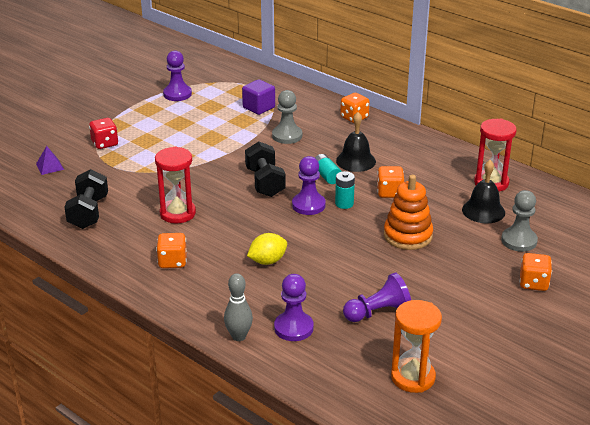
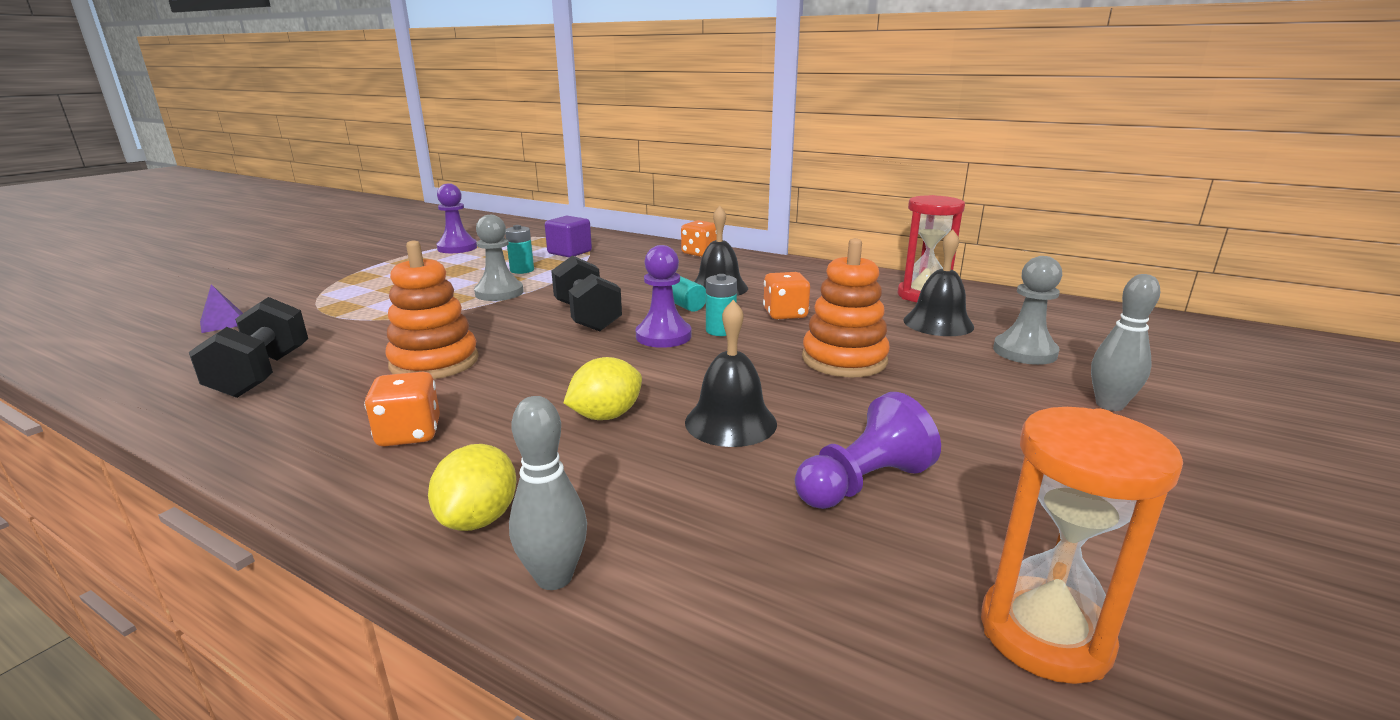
camera: 10 degrees left, 10 degrees down
red dice [89,118,118,149] -> none
red hourglass [155,147,196,224] -> orange stacking toy [385,241,479,379]
grey pawn [272,90,302,144] -> grey pawn moved to [474,215,524,301]
purple pawn [274,274,314,341] -> none
orange dice [520,253,552,291] -> grey bowling pin [1091,274,1160,411]
none -> yellow lemon [428,444,516,531]
none -> turquoise battery [506,225,534,274]
none -> black bell [685,300,777,447]

